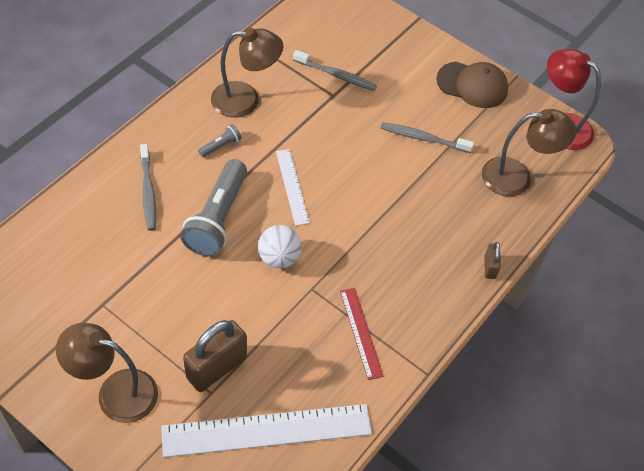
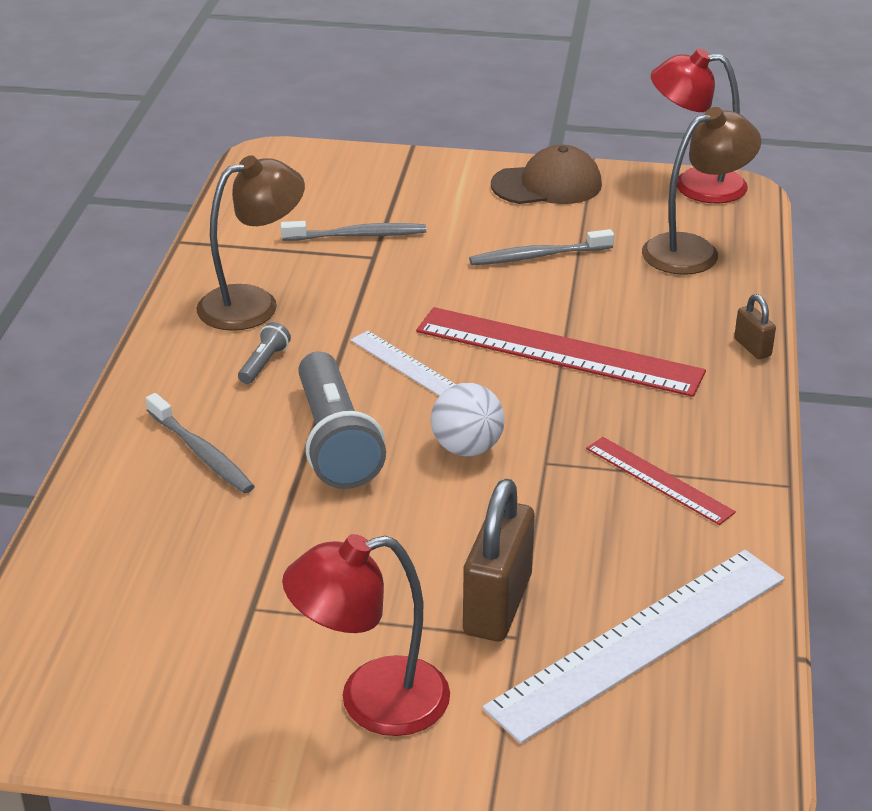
camera: 25 degrees left, 20 degrees down
brown lamp [56,323,158,423] -> red lamp [282,534,450,736]
none -> red ruler [416,307,706,397]

